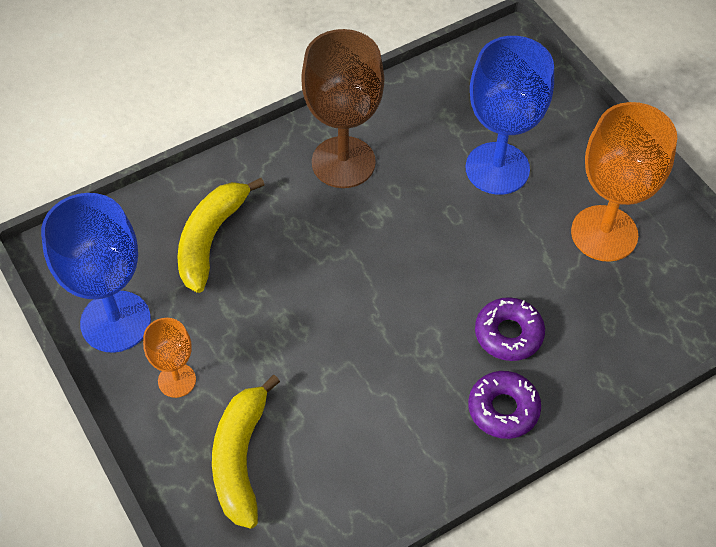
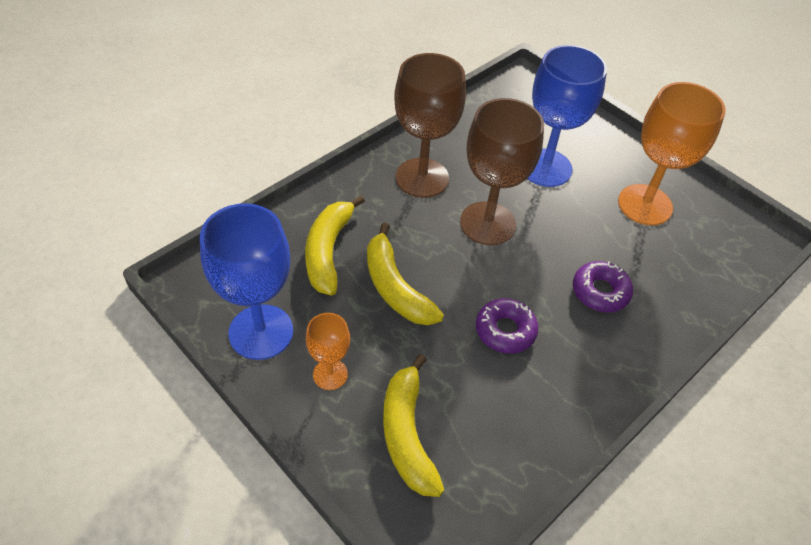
camera: 15 degrees left, 5 degrees down
purple donut [468,371,541,439] -> purple donut moved to [476,298,538,354]
none -> yellow banana [367,223,444,325]
none -> brown goblet [460,98,544,245]

